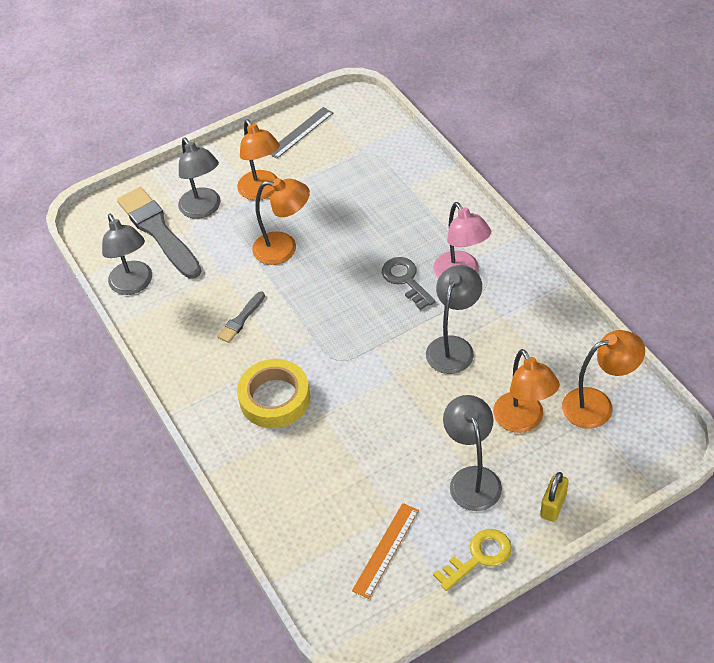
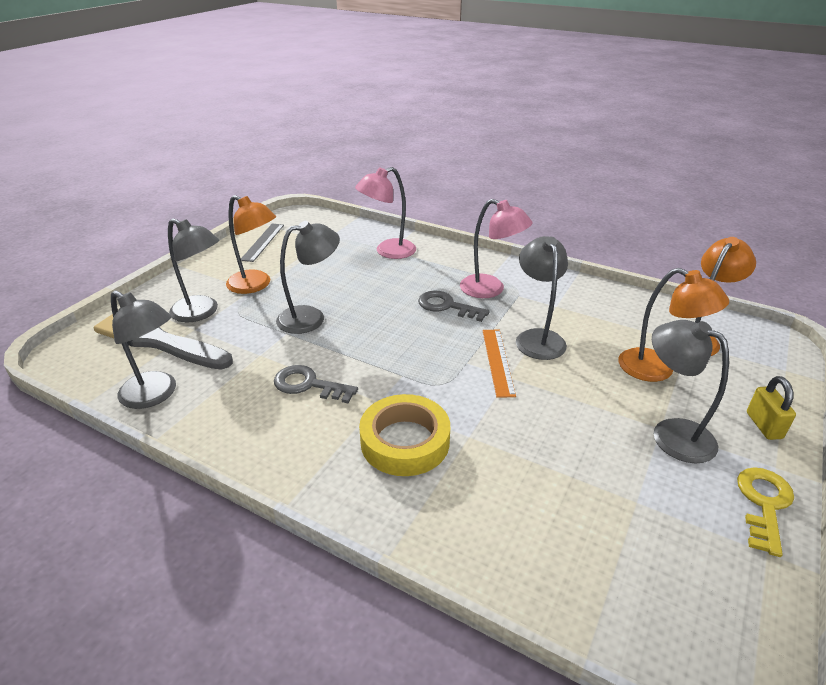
camera: 35 degrees left, 15 degrees down
grey brush [217,291,265,343] -> grey key [274,365,358,403]
orange lamp [252,178,310,265] -> grey lamp [276,221,340,334]
orange ruler [352,503,419,599] -> orange ruler moved to [482,330,516,398]
none -> pink lamp [355,167,416,259]

